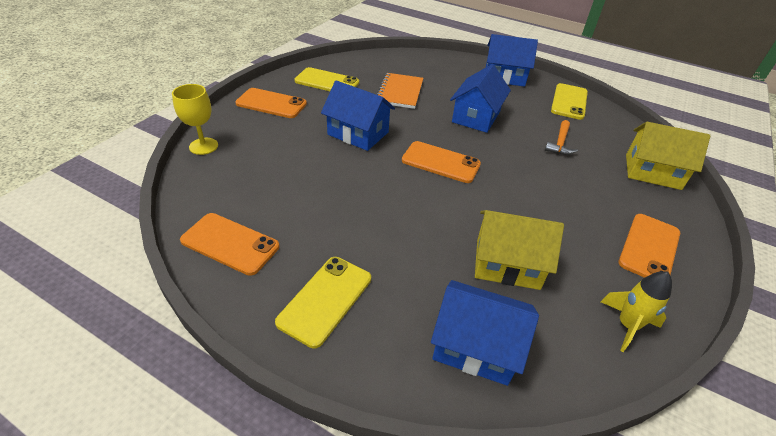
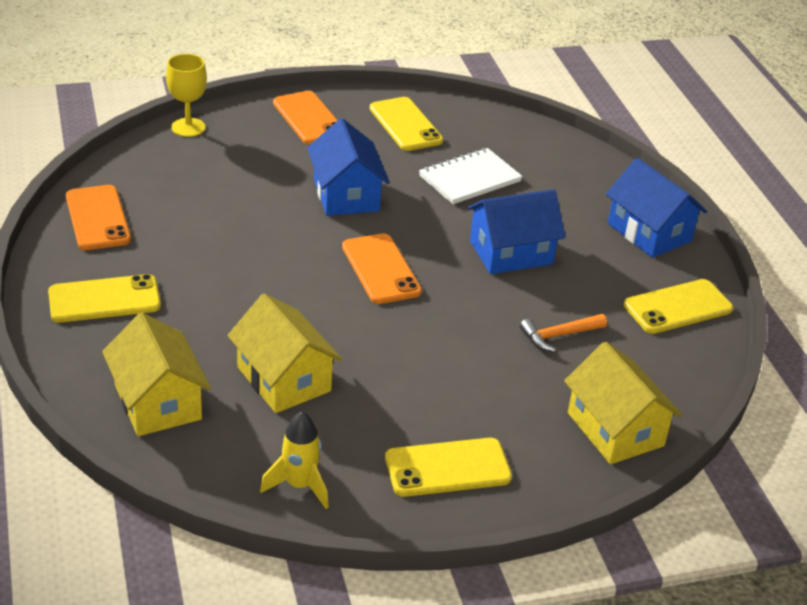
camera: 45 degrees right, 5 degrees down
orange notebook [377,73,423,109] -> white notebook [419,148,523,204]
blue house [431,280,539,386] -> yellow house [102,313,211,436]
orange phone [618,214,680,278] -> yellow phone [385,438,512,497]

